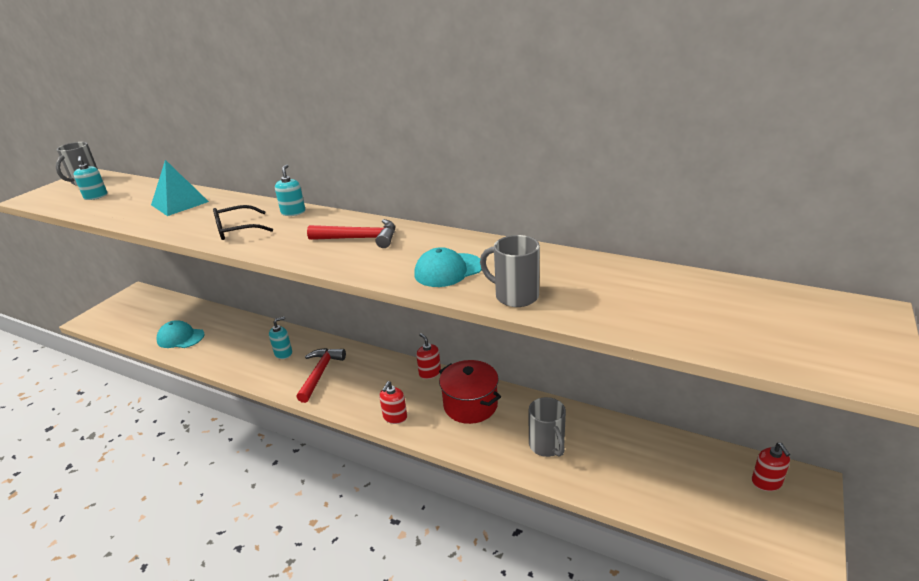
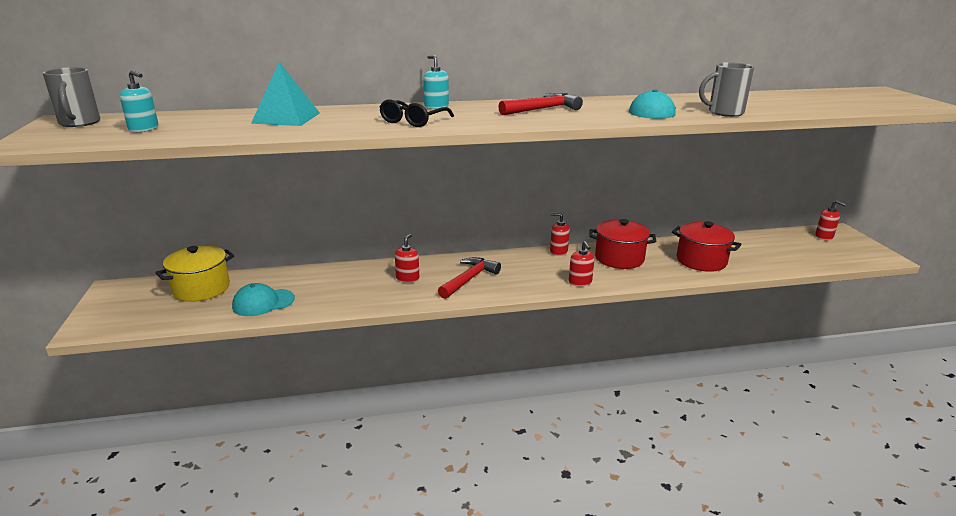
camera: 40 degrees left, 5 degrees down
turquoise soap dispenser [269,316,292,359] -> red soap dispenser [395,234,419,283]
red hammer [296,348,346,403] -> red hammer turned 60 degrees clockwise [438,257,501,299]
grey mug [528,397,566,457] -> red pot [672,221,742,272]
none -> yellow pot [155,245,234,302]

